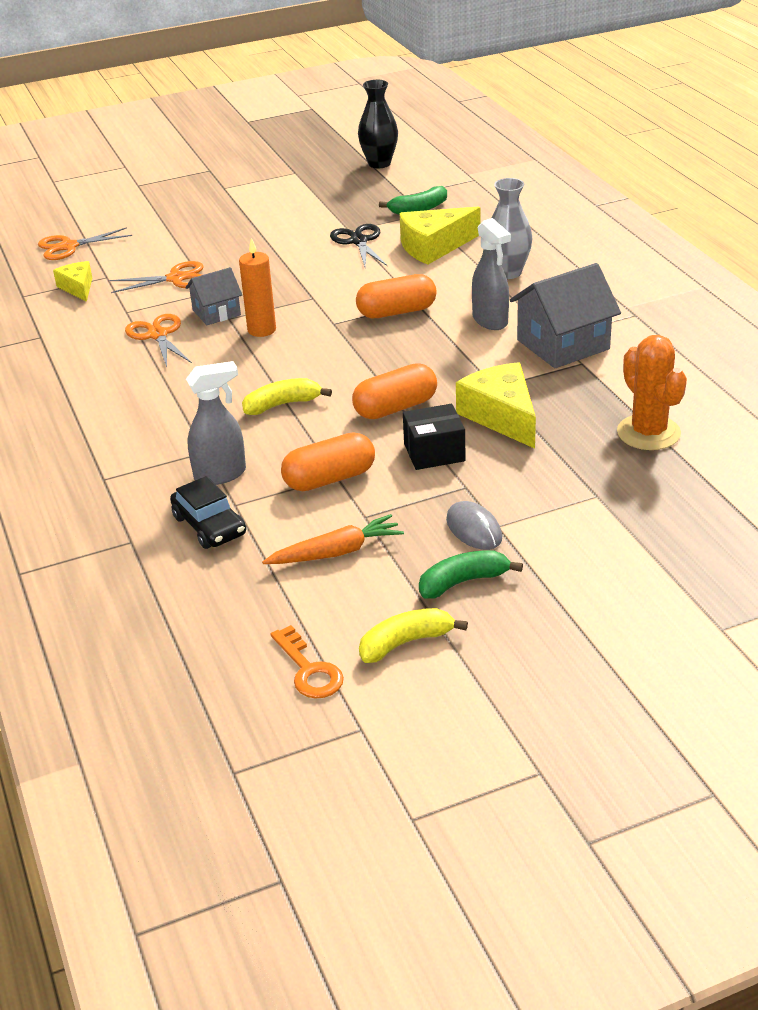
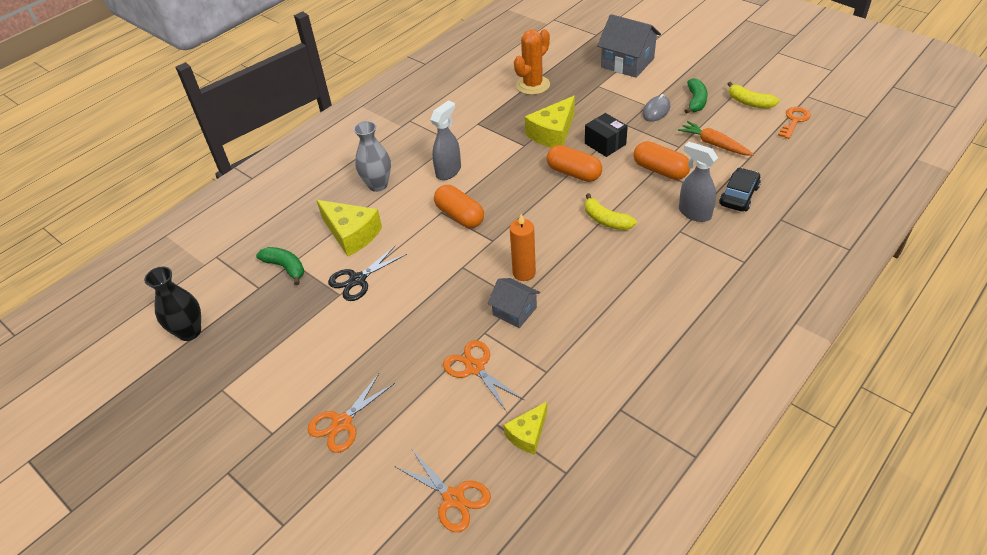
camera: 115 degrees left, 10 degrees up
orange scissors [125,314,192,367] -> orange scissors moved to [307,374,395,453]
green banana [419,550,523,599] -> green banana turned 120 degrees counterclockwise [685,78,708,114]
grey house [510,263,621,368] -> grey house moved to [597,14,661,78]

